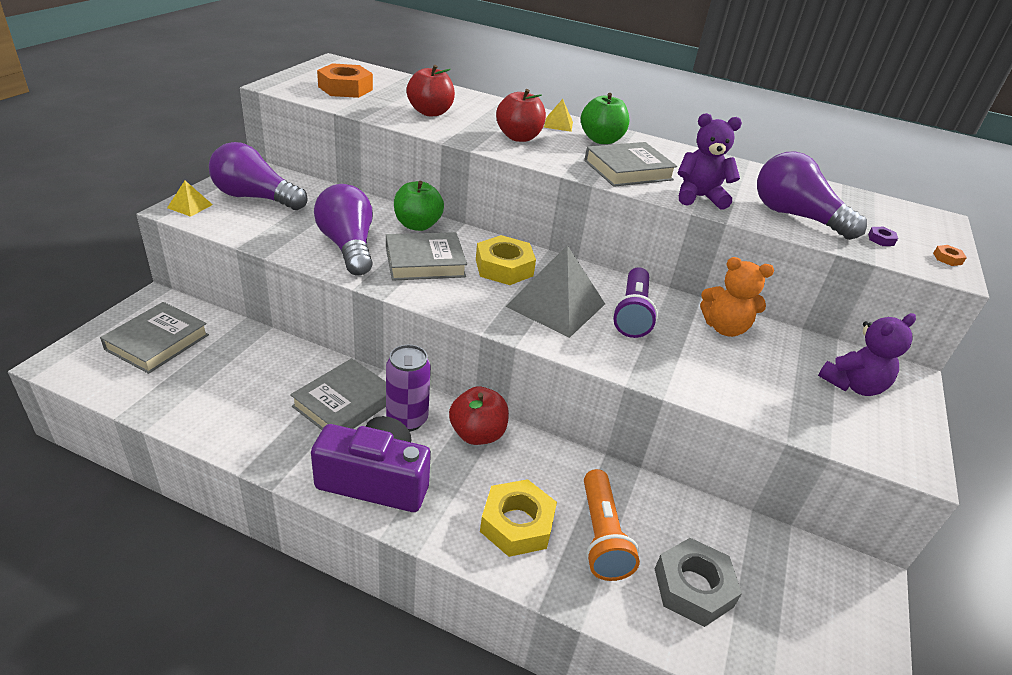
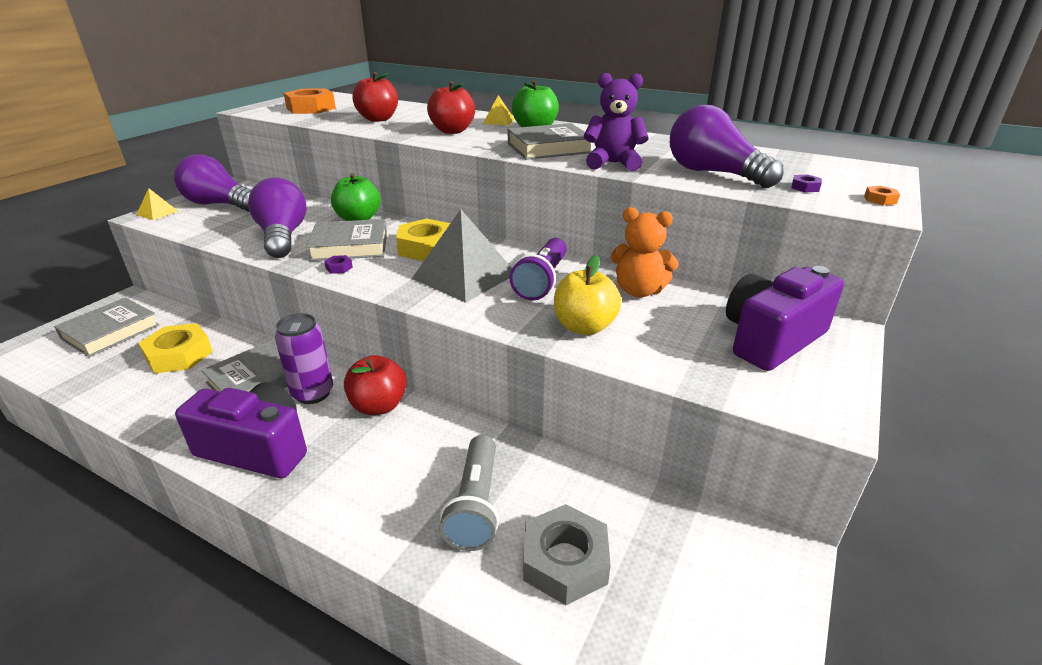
camera: 10 degrees right, 5 degrees down
yellow nut [480,479,557,557] -> yellow nut moved to [139,323,213,373]
orange flashlight [584,469,640,581] -> grey flashlight [440,435,499,551]
purple teddy bear [818,313,916,396] -> purple camera [726,266,844,371]
none -> purple nut [324,255,353,274]
none -> yellow apple [554,255,621,335]

